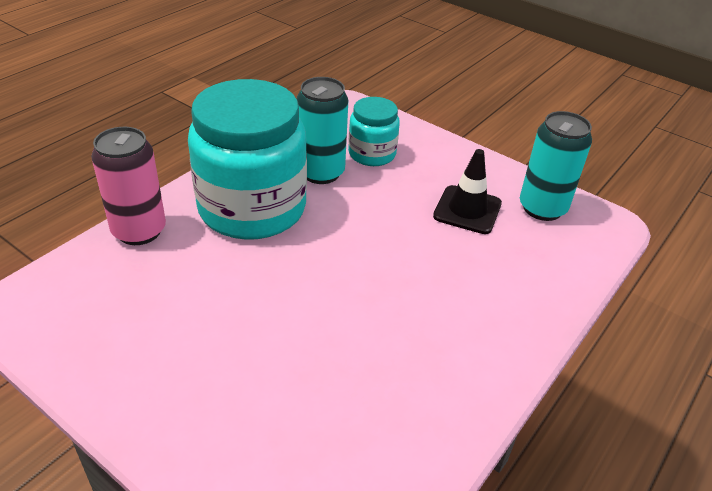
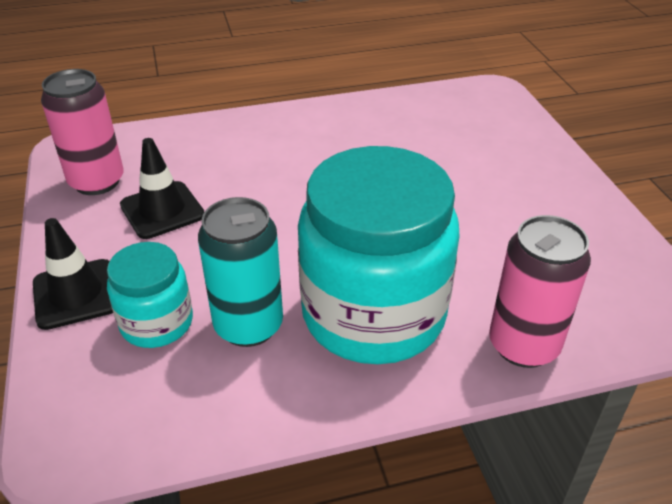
camera: 140 degrees left, 0 degrees up
turquoise can [520,111,592,221] -> pink can [41,69,124,195]
none -> black traffic cone [33,218,113,330]

